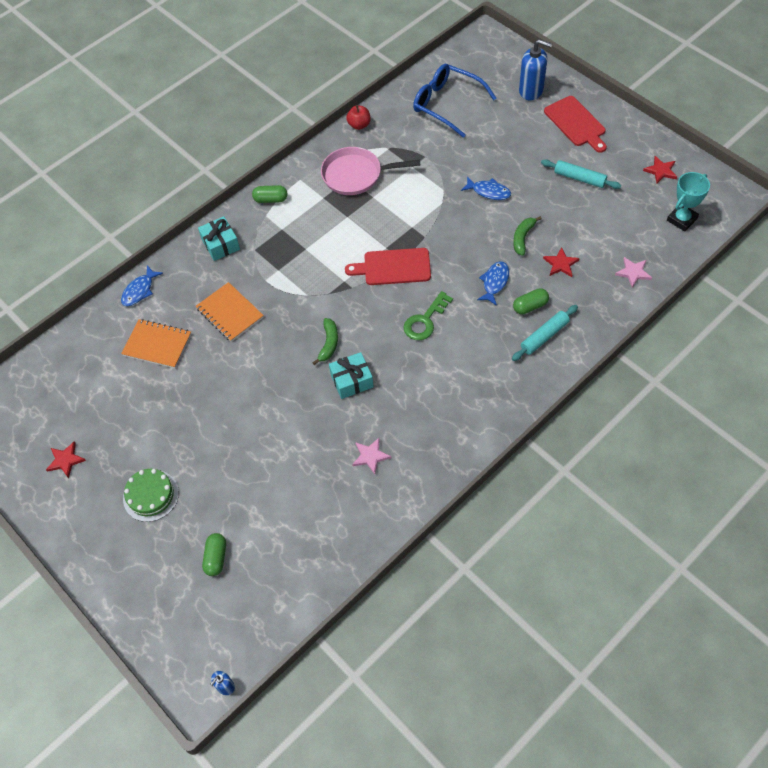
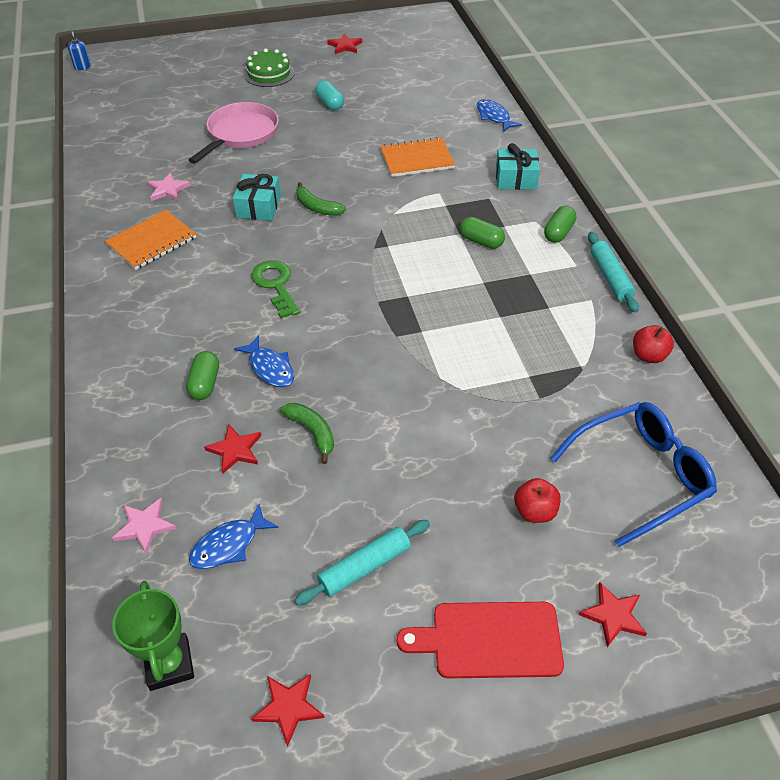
camera: 115 degrees right, 10 degrees down
orange notebook [121,319,191,368] -> orange notebook moved to [105,210,196,270]
green capsule [202,533,226,576] -> green capsule moved to [460,217,505,249]
pink pan [321,147,420,195] -> pink pan moved to [189,102,279,164]
red cutting board [345,248,431,285] -> none
blue fish [461,176,511,200] -> blue fish moved to [189,504,279,569]
turquoise rolling pin [512,305,578,361] -> turquoise rolling pin moved to [588,232,639,313]
blue soap dispenser [519,39,552,100] -> red star [579,582,647,647]
turquoise trophy [667,172,710,232] -> green trophy [112,581,194,691]
none -> turquoise capsule [315,81,344,110]
none -> red apple [514,478,561,523]

